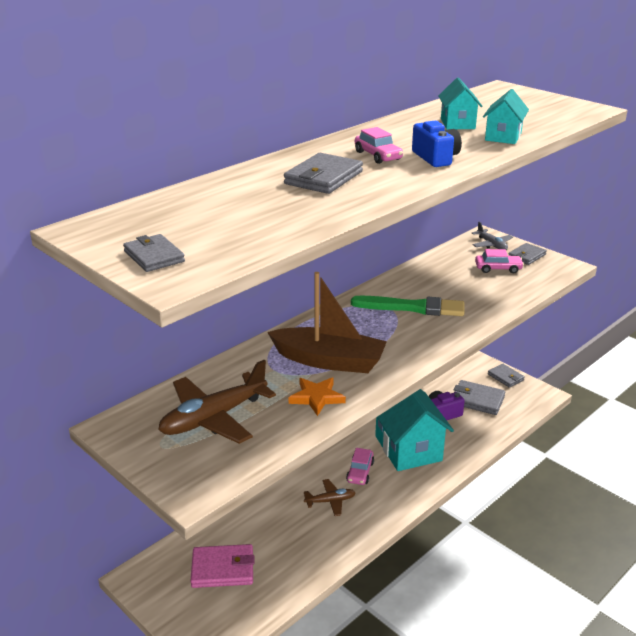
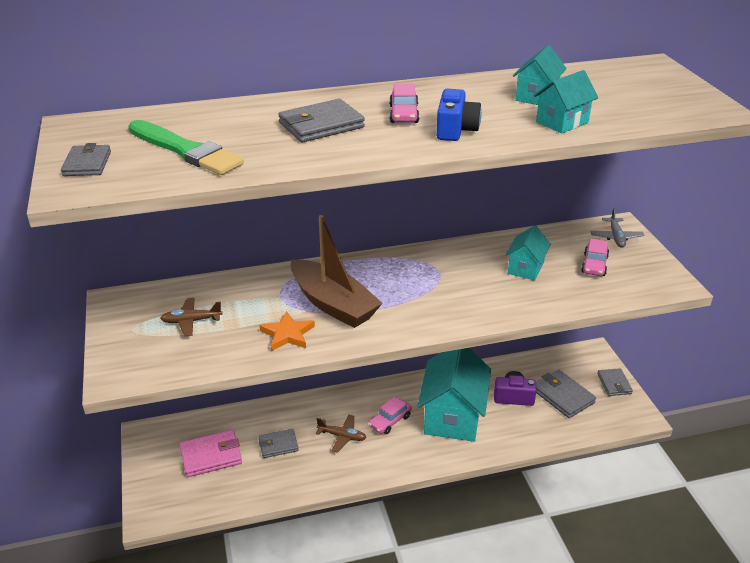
camera: 30 degrees right, 5 degrees up
brown plane [158,360,276,444] -> brown plane [160,298,223,336], size x0.53
pink wallet [191,544,254,588] -> pink wallet turned 45 degrees counterclockwise [179,430,242,477]
green brush [351,296,465,316] -> green brush moved to [128,120,244,175]
pink car [475,249,524,273] -> pink car turned 75 degrees clockwise [581,239,609,276]
grey wallet [508,243,547,265] -> grey wallet moved to [259,429,299,458]
none -> turquoise house [505,225,551,280]

